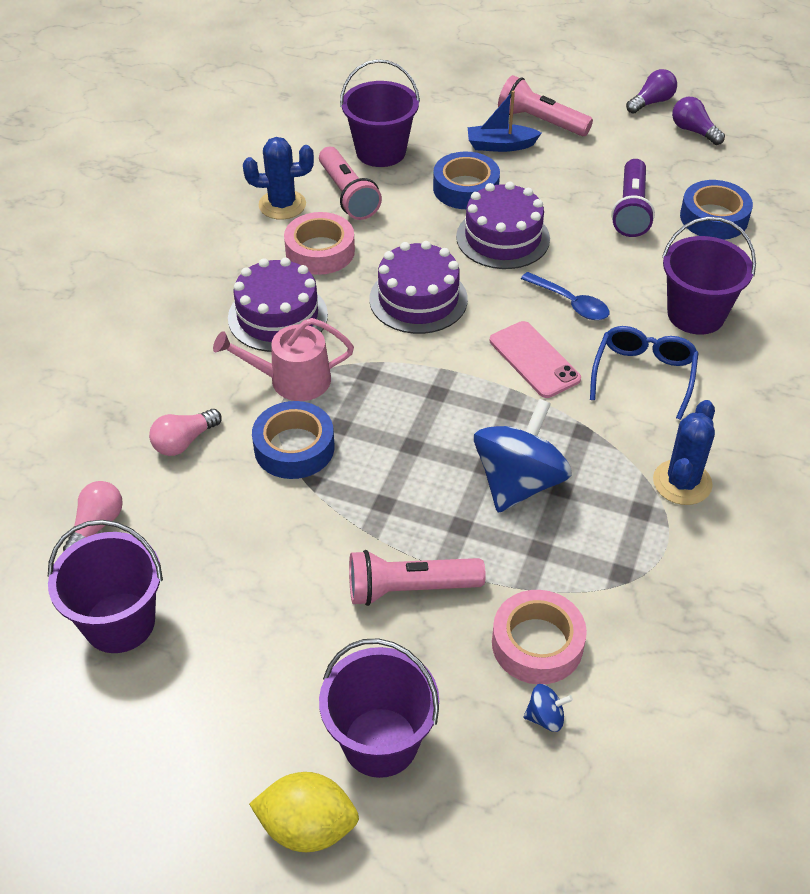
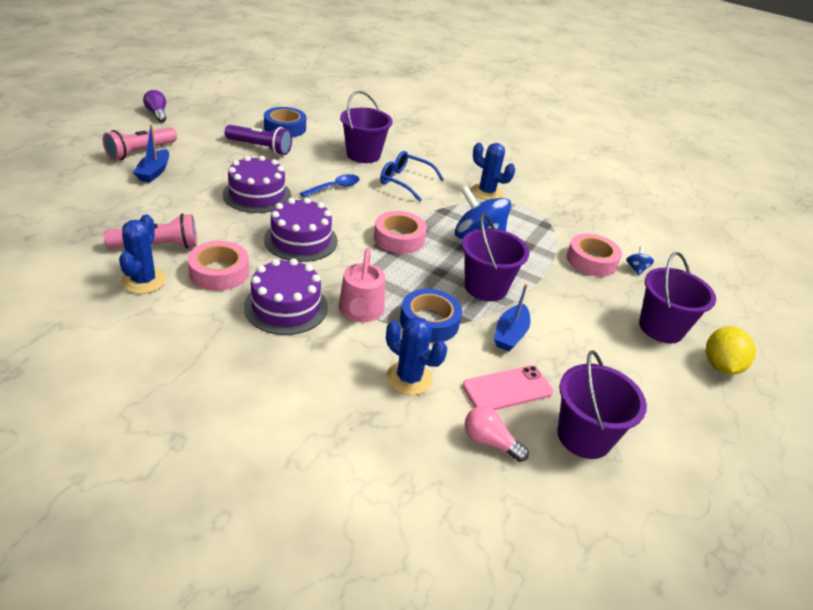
camera: 85 degrees left, 10 degrees down
pink light bulb [149,409,222,456] -> blue cactus [386,317,447,395]
purple bucket [340,59,420,167] -> purple bucket moved to [462,213,529,301]
pink flashlight [349,550,486,606] -> none
blue tape [433,152,500,209] -> none
pink phone [490,321,581,398] -> pink phone moved to [462,366,553,410]
purple light bulb [672,97,725,145] -> none
none -> pink tape [374,211,427,254]
none -> blue boat [494,284,530,351]

